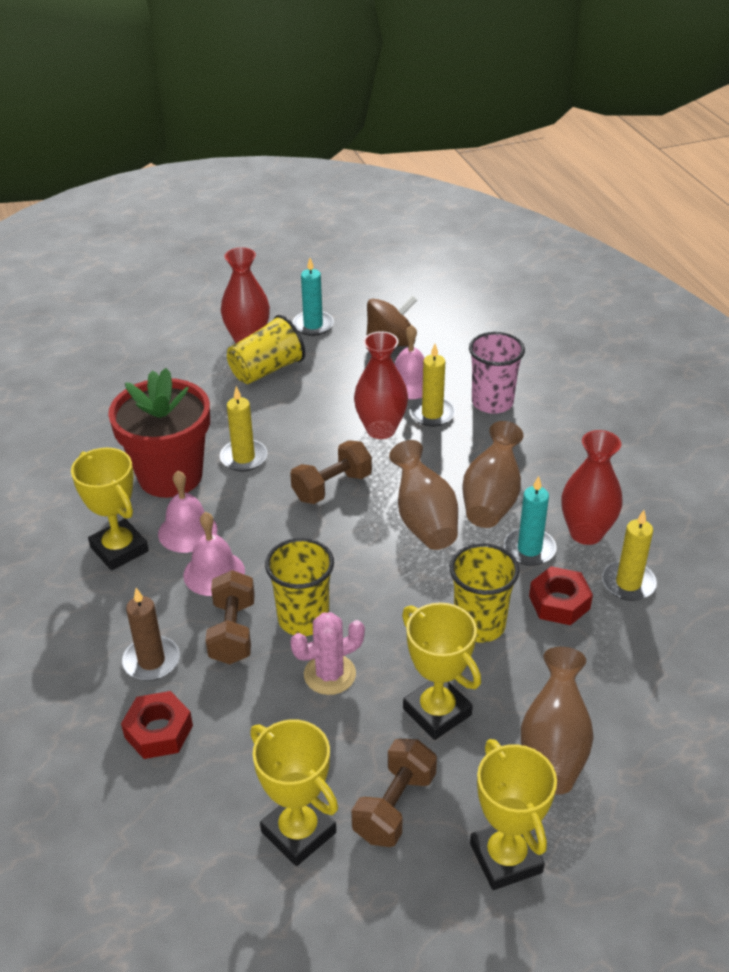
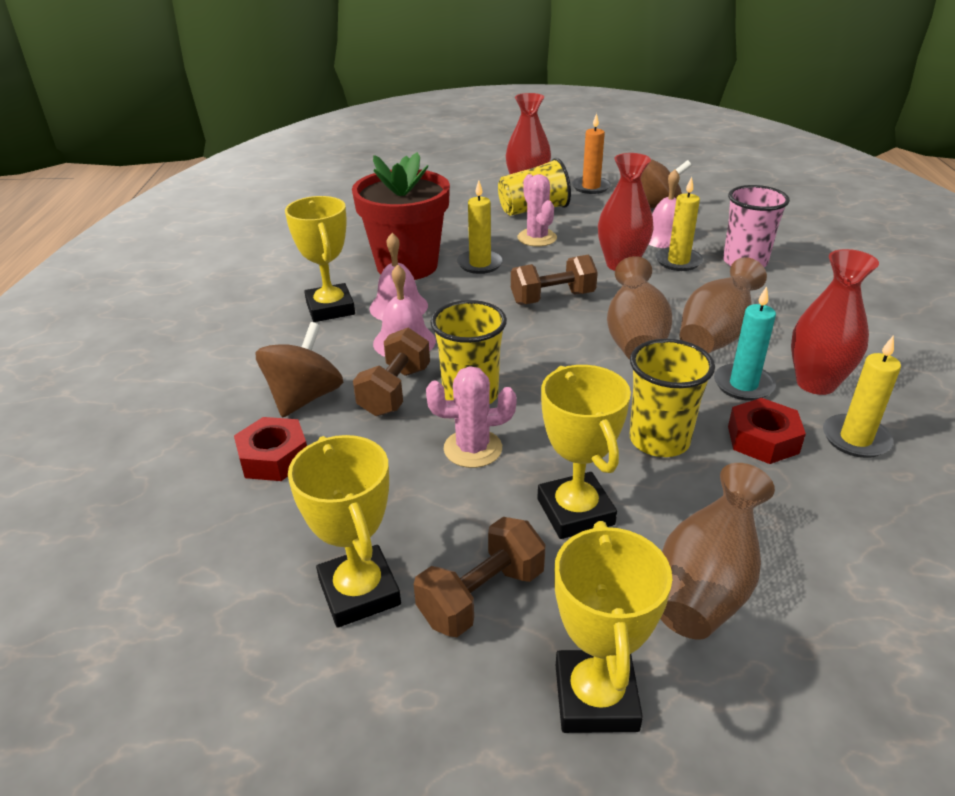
camera: 20 degrees right, 5 degrees down
brown candle [122,588,180,681] -> brown spinning top [256,322,343,418]
turquoise candle [292,258,334,336] -> orange candle [572,113,611,194]
none -> pink cactus [517,174,557,246]

